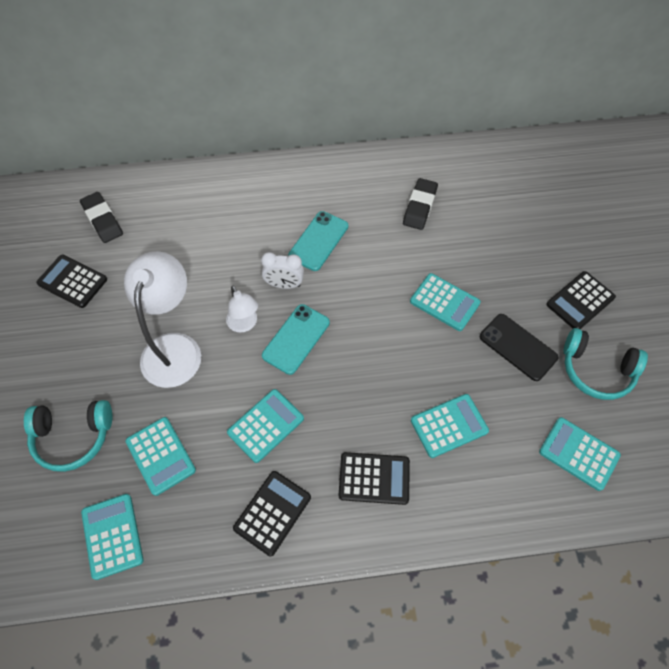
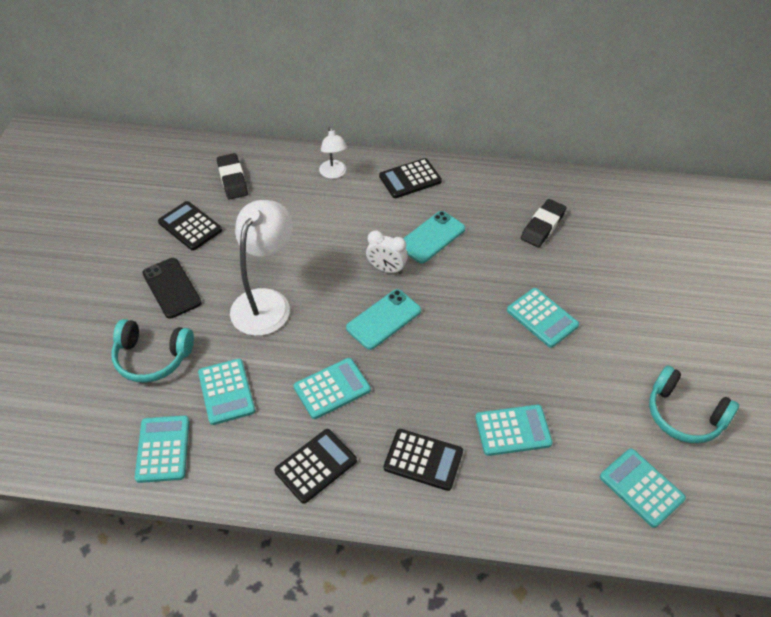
camera: 15 degrees right, 10 degrees down
white lamp [226,286,258,333] -> white lamp moved to [319,127,347,179]
black phone [480,314,558,381] -> black phone moved to [142,258,202,318]
black calculator [546,271,616,329] -> black calculator moved to [379,158,442,198]

